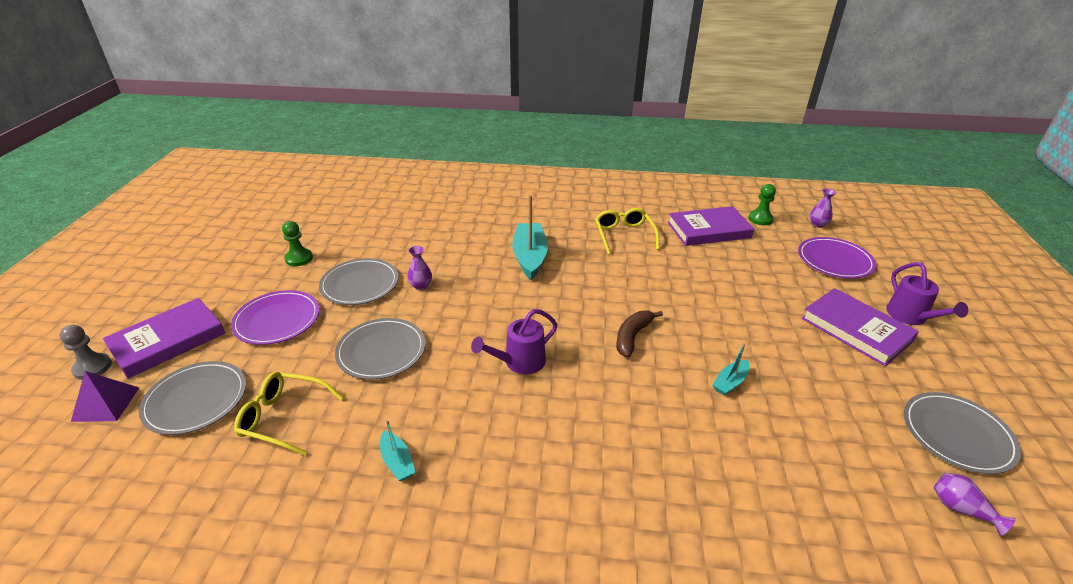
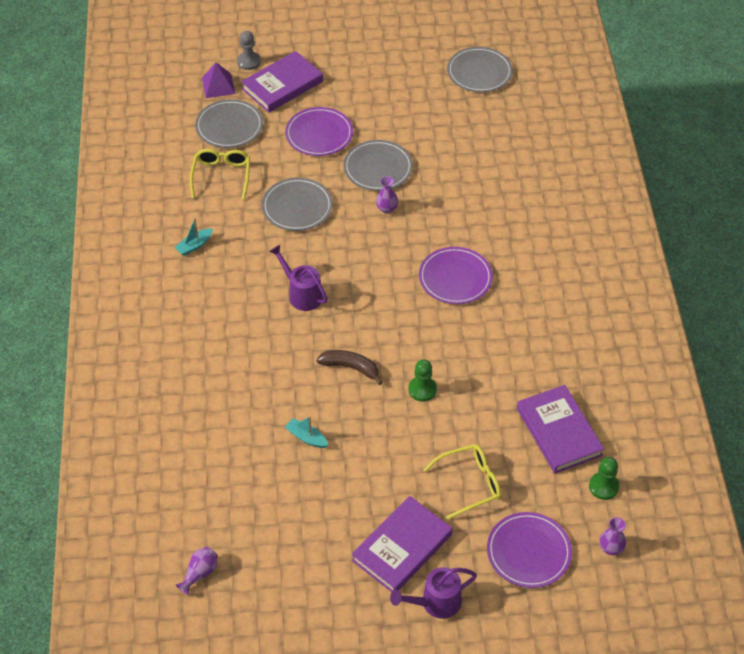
camera: 80 degrees right, 15 degrees up
purple book [103,298,225,379] -> purple book turned 75 degrees counterclockwise [241,51,323,113]
green pawn [282,221,313,266] -> green pawn moved to [408,359,437,402]
turquoise boat [512,195,548,280] -> purple plate [419,247,493,304]
yellow glasses [595,208,659,255] -> yellow glasses moved to [423,444,501,520]
grey plate [904,392,1021,474] -> grey plate moved to [447,47,513,92]

